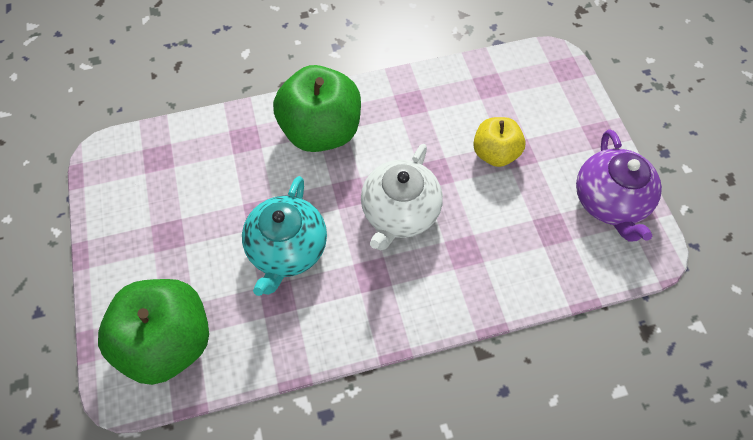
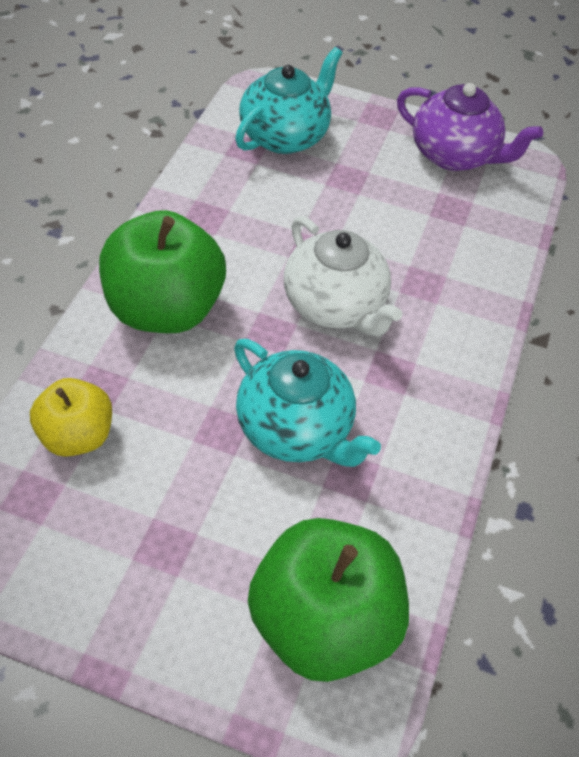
camera: 60 degrees left, 10 degrees down
yellow apple [473,117,526,167] -> yellow apple moved to [30,378,112,457]
none -> turquoise teapot [235,47,342,154]

